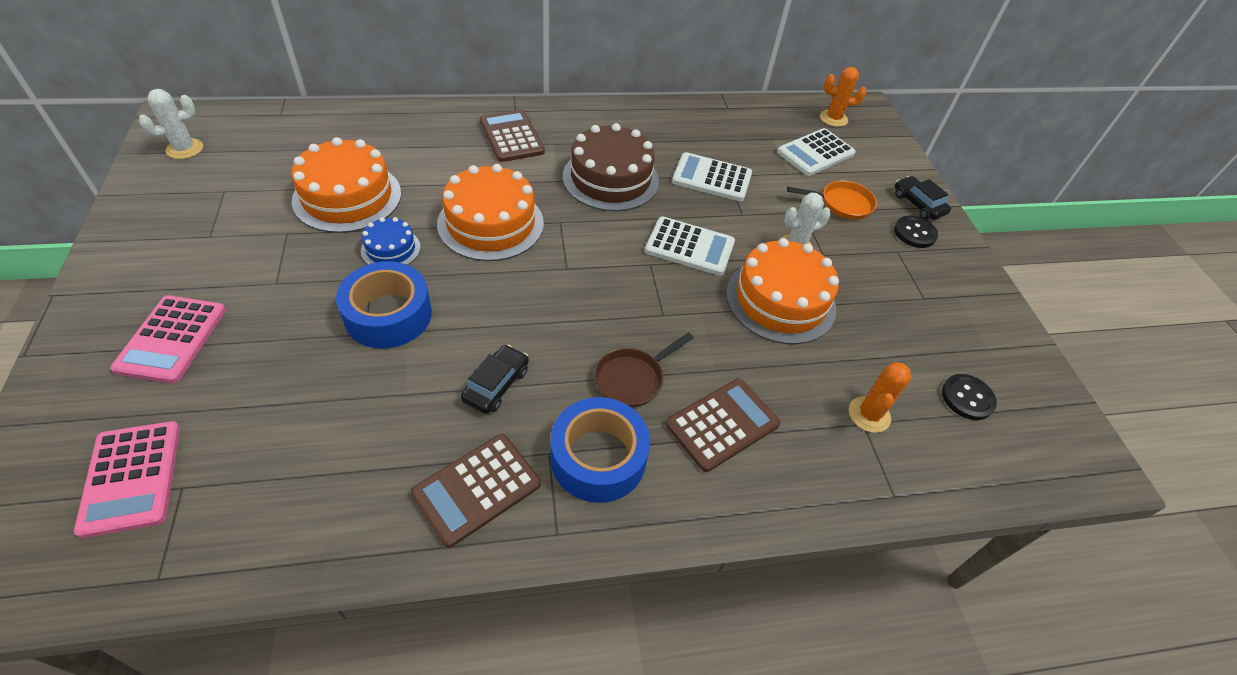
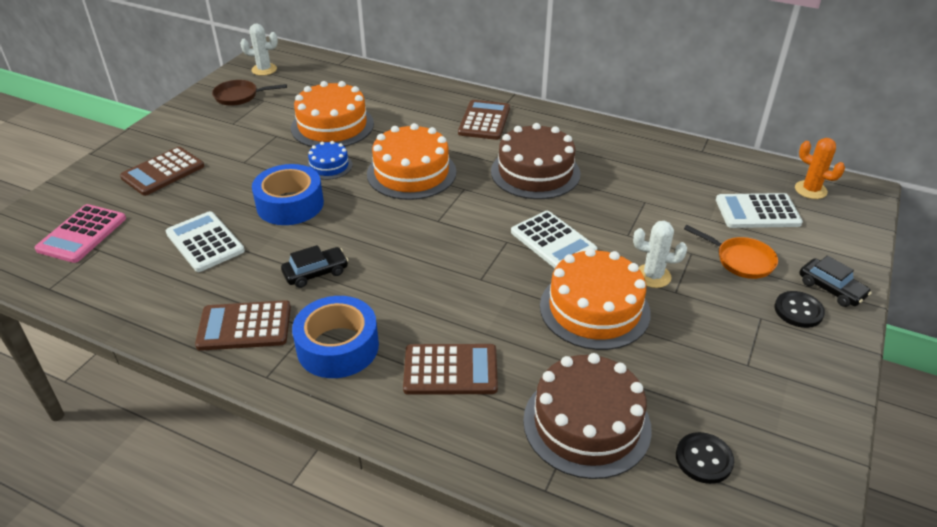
camera: 40 degrees right, 10 degrees down
pink calculator [110,295,226,383] -> brown calculator [120,147,204,196]
brown pan [594,333,694,408] -> brown pan moved to [212,80,287,106]
white calculator [672,152,752,201] -> white calculator moved to [166,211,245,272]
orange cactus [849,362,911,433] -> brown cake [523,353,652,479]
black car [894,176,951,220] -> black car turned 135 degrees clockwise [800,256,872,307]

